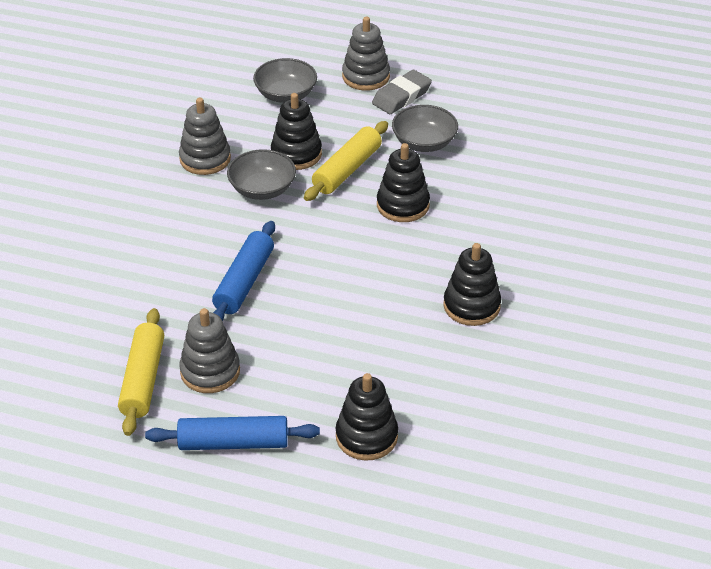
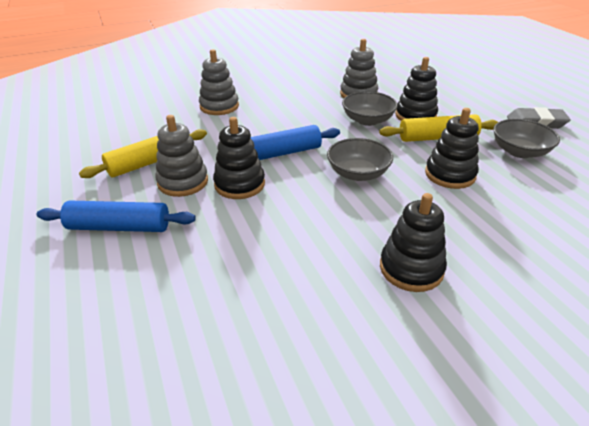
camera: 50 degrees right, 5 degrees down
blue rolling pin [145,416,320,450] -> blue rolling pin turned 45 degrees counterclockwise [37,201,196,232]
grey bowl [253,58,317,103] -> grey bowl moved to [327,138,393,181]
black stacking toy [336,373,398,460] -> black stacking toy moved to [213,117,265,199]
grey stacking toy [342,17,390,91] -> grey stacking toy moved to [199,49,239,115]

